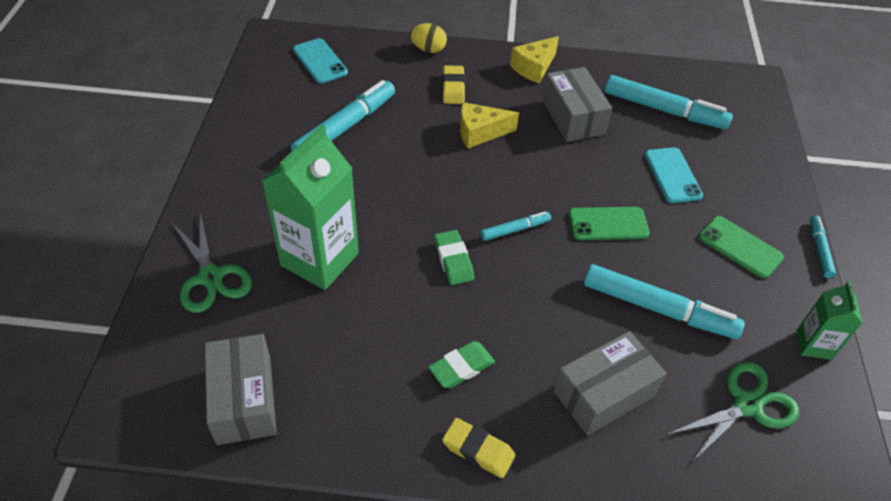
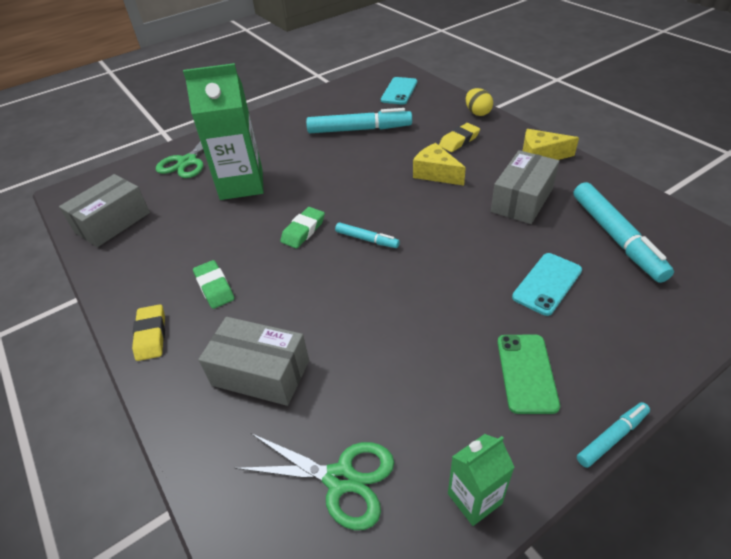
camera: 55 degrees right, 5 degrees down
green eraser [428,341,495,388] -> green eraser turned 45 degrees clockwise [193,260,234,309]
green phone [569,207,650,240] -> none
turquoise marker [584,264,745,339] -> none

